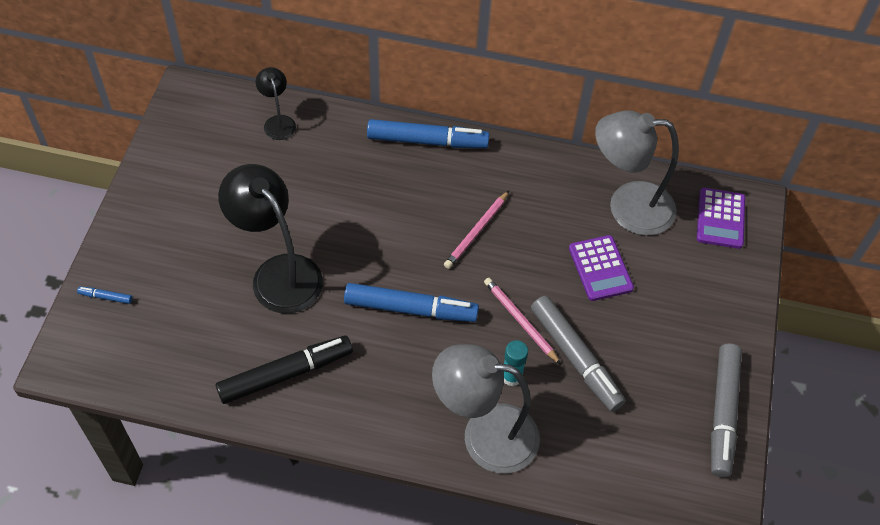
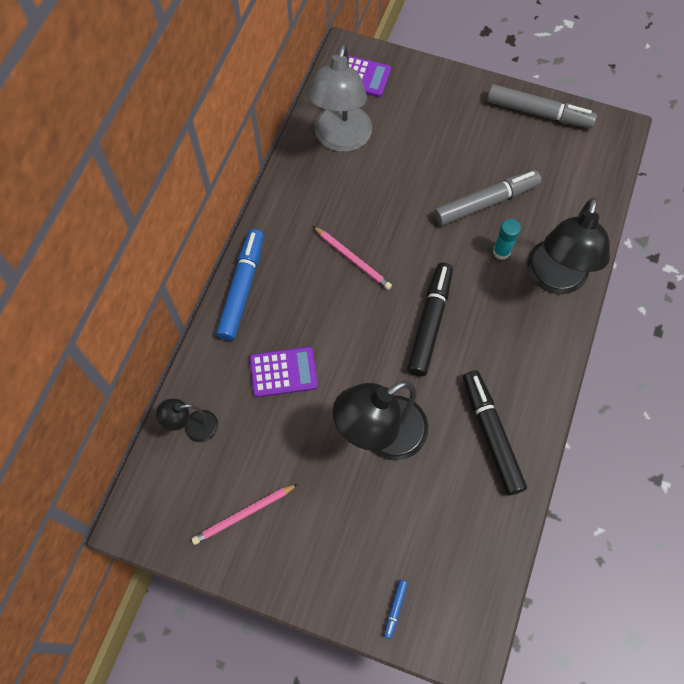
camera: 80 degrees left, 10 degrees up
blue marker [344,283,479,322] -> black marker [407,263,453,377]
grey lamp [432,344,540,474] -> black lamp [527,197,610,294]
pink pencil [484,278,561,365] -> pink pencil moved to [191,484,298,545]
purple calculator [569,235,634,301] -> purple calculator moved to [250,347,318,397]

